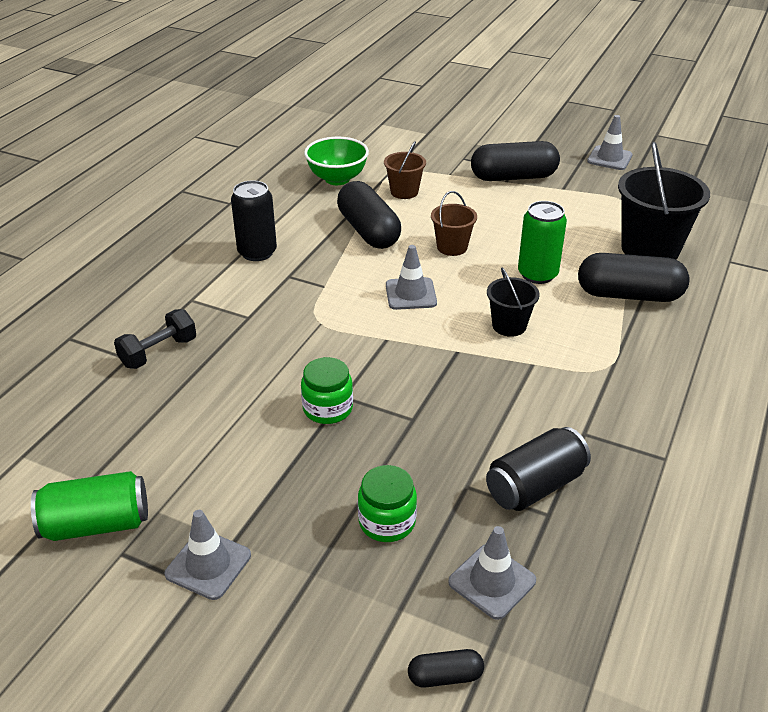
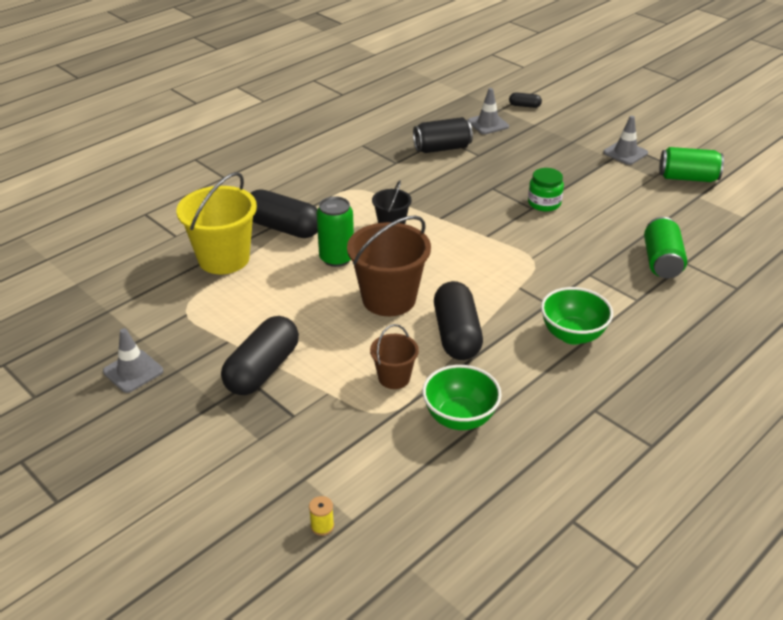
camera: 160 degrees left, 0 degrees up
black dumbbell [114,309,196,369] -> green can [644,217,687,278]
black can [231,180,277,261] -> green bowl [541,287,613,345]
green jar [358,465,417,542] -> none
grey traffic cone [386,245,437,310] -> none
brown bucket [431,191,477,256] -> brown bucket [347,215,431,316], size x1.87
black capsule [471,141,560,181] -> black capsule turned 75 degrees counterclockwise [221,316,299,395]
black bucket [618,142,710,260] -> yellow bucket [176,172,257,274]
none -> yellow spool [309,496,334,536]

